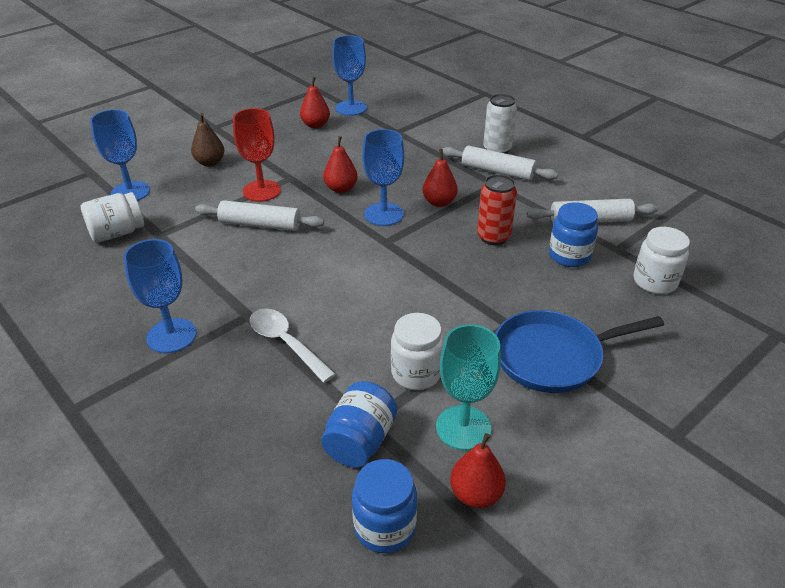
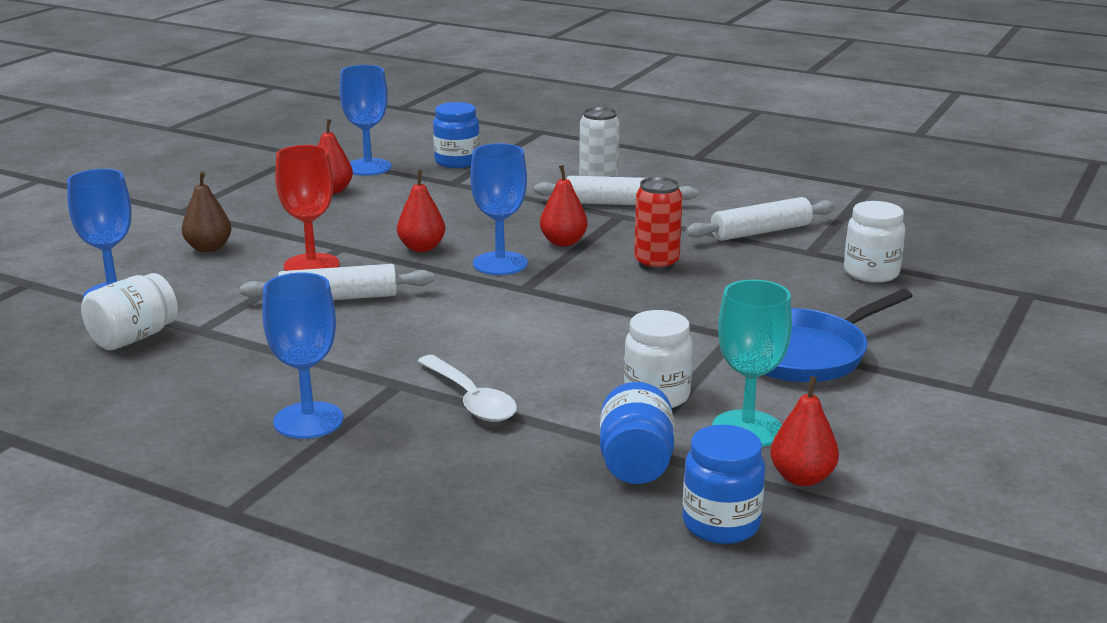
camera: 20 degrees left, 15 degrees down
white spoon [250,309,336,383] -> white spoon turned 150 degrees counterclockwise [417,355,517,422]
blue jar [549,202,598,267] -> blue jar moved to [433,102,480,168]

